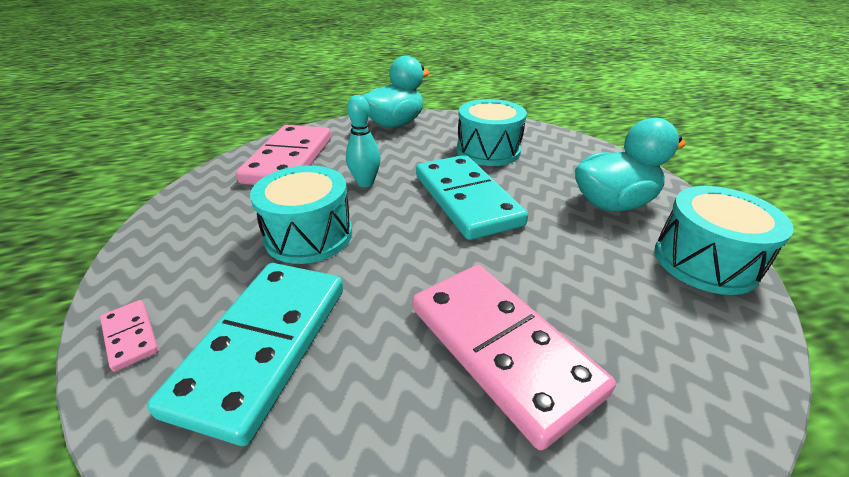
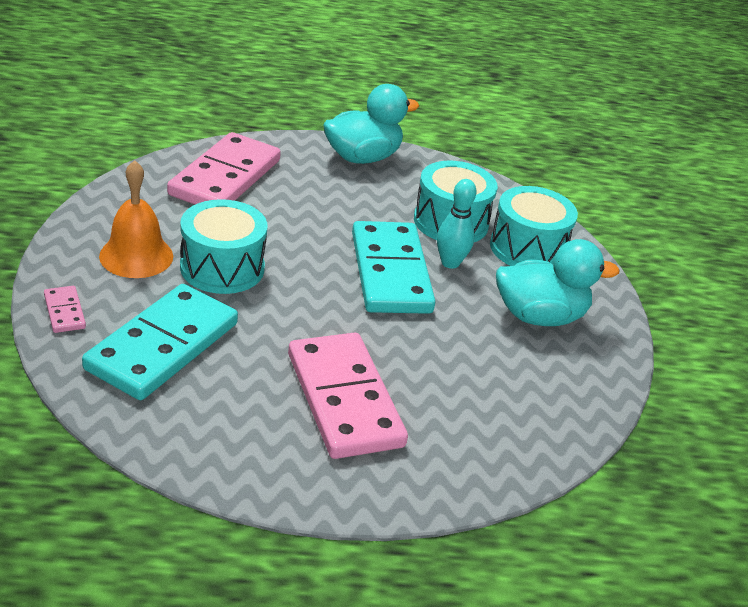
camera: 10 degrees right, 0 degrees up
turquoise bowling pin [346,95,381,187] -> turquoise bowling pin moved to [437,179,476,269]
turquoise drum [654,186,794,295] -> turquoise drum moved to [490,186,578,266]
none -> orange bell [99,160,173,278]

